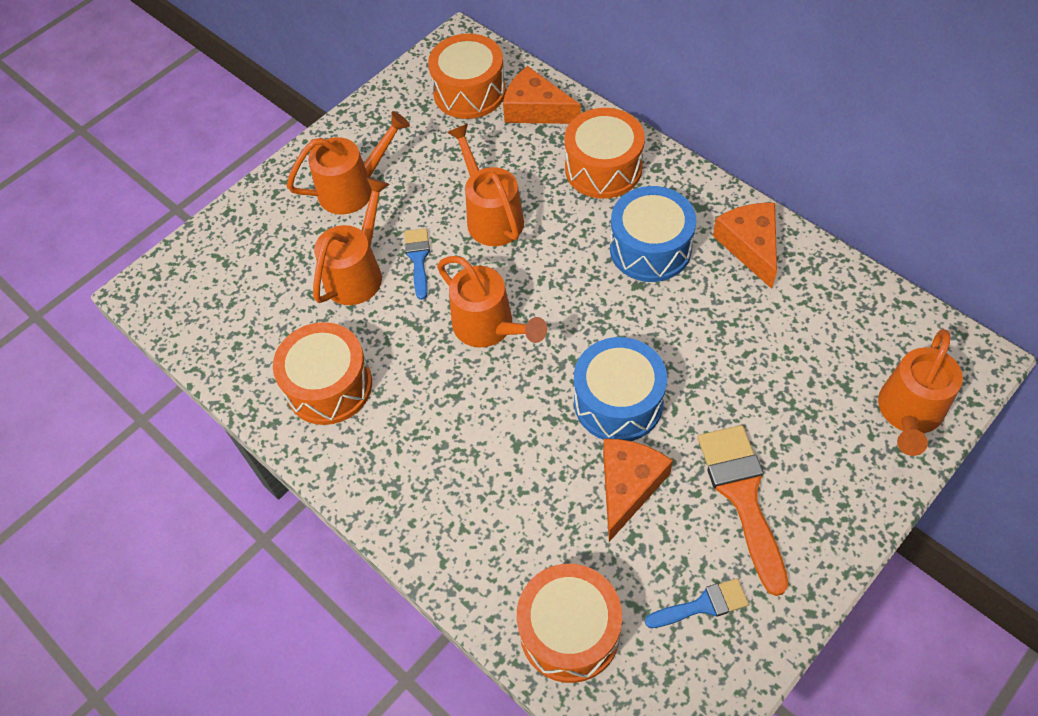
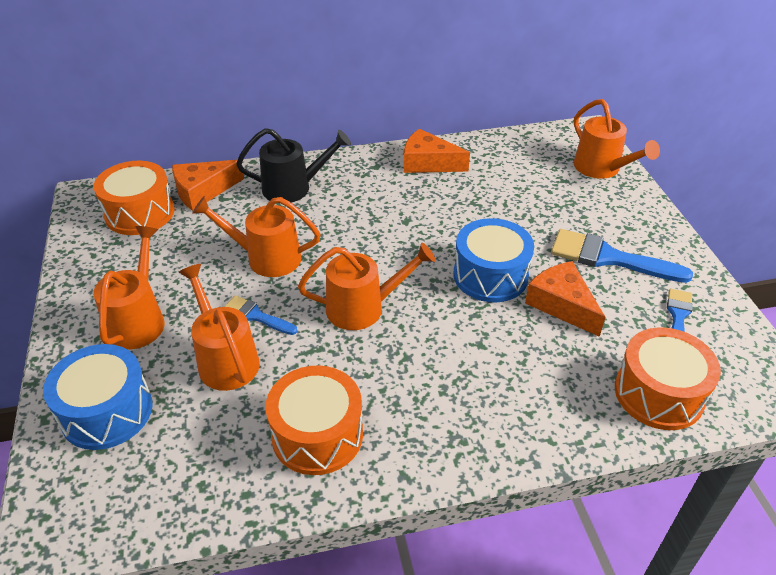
camera: 60 degrees left, 15 degrees down
orange drum [564,108,645,199] -> black watering can [236,128,351,203]
blue drum [610,186,696,282] -> blue drum moved to [43,344,153,450]
orange brush [698,425,788,596] -> blue brush [551,229,693,283]

